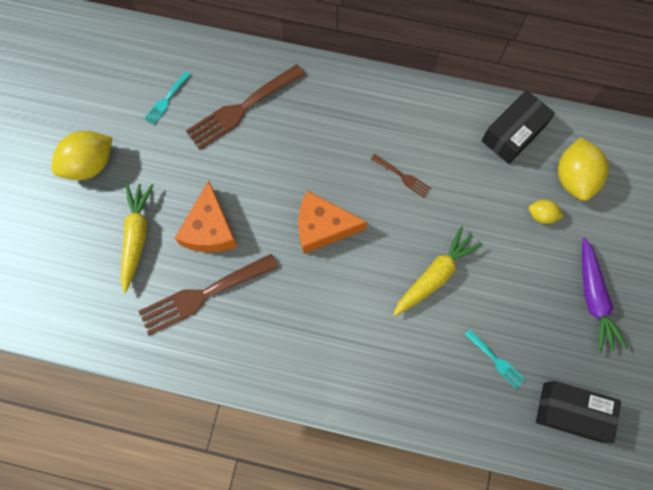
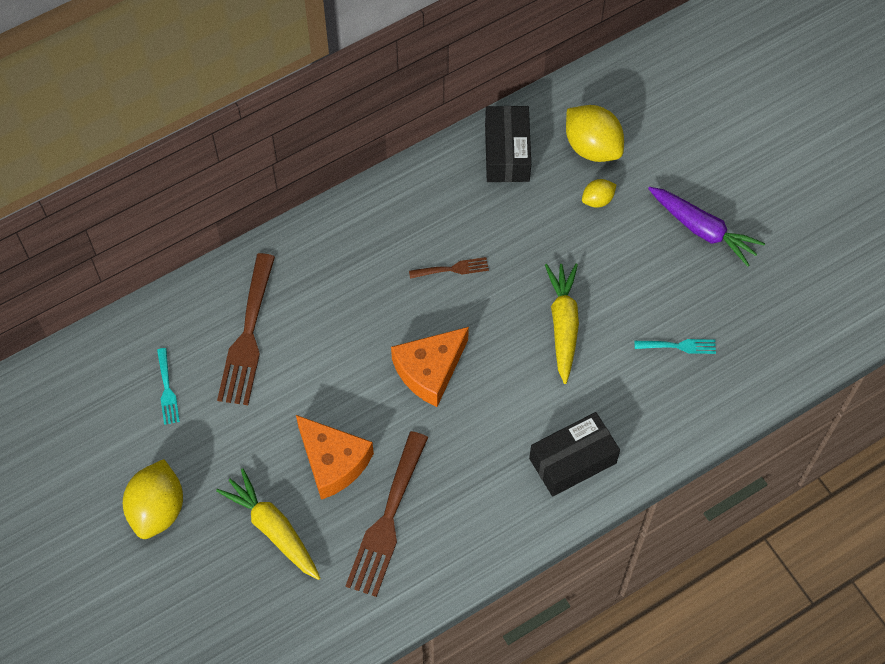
camera: 45 degrees left, 10 degrees down
black box [536,381,621,443] -> black box moved to [529,412,620,497]

